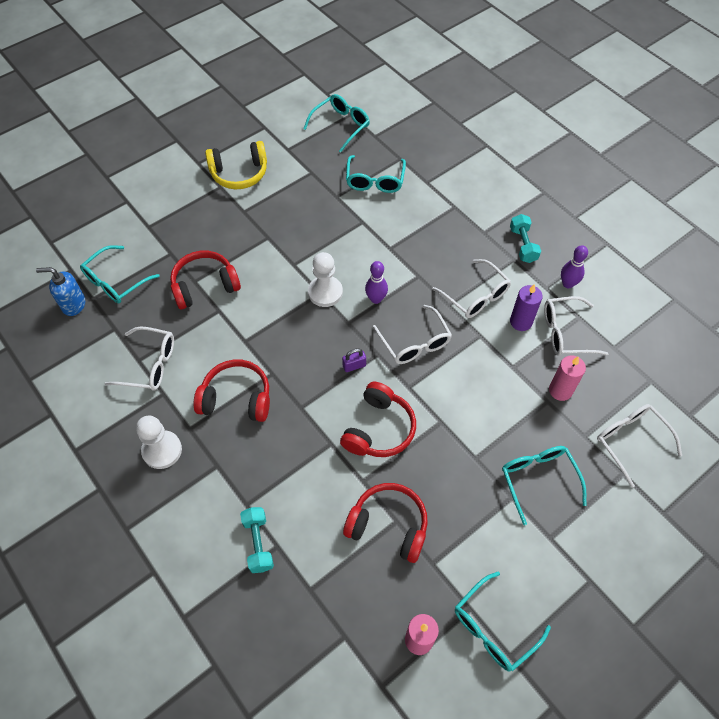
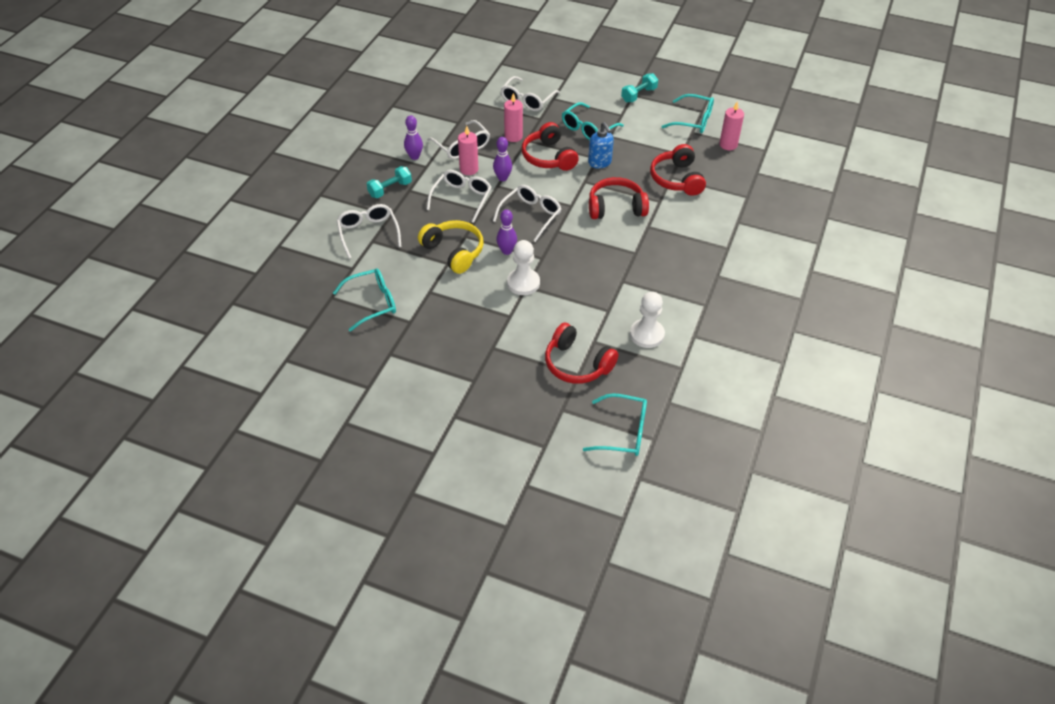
camera: 120 degrees left, 10 degrees down
blue soap dispenser [36,267,85,316] -> blue soap dispenser moved to [588,122,614,168]
white glasses [104,326,174,391] -> white glasses moved to [336,204,401,259]
white pawn [136,416,182,469] -> white pawn moved to [630,292,665,348]
red headphones [194,360,270,422] -> red headphones moved to [522,122,579,171]
yellow headphones [205,141,267,189] -> yellow headphones moved to [418,220,484,274]
turquoise dumbbell [240,507,274,573] -> turquoise dumbbell moved to [621,73,658,102]
turquoise glasses [303,94,370,153] -> none
purple padlock [342,349,366,372] -> none
purple candle [510,284,543,331] -> pink candle [458,126,478,175]
none -> purple bowling pin [493,137,512,181]

